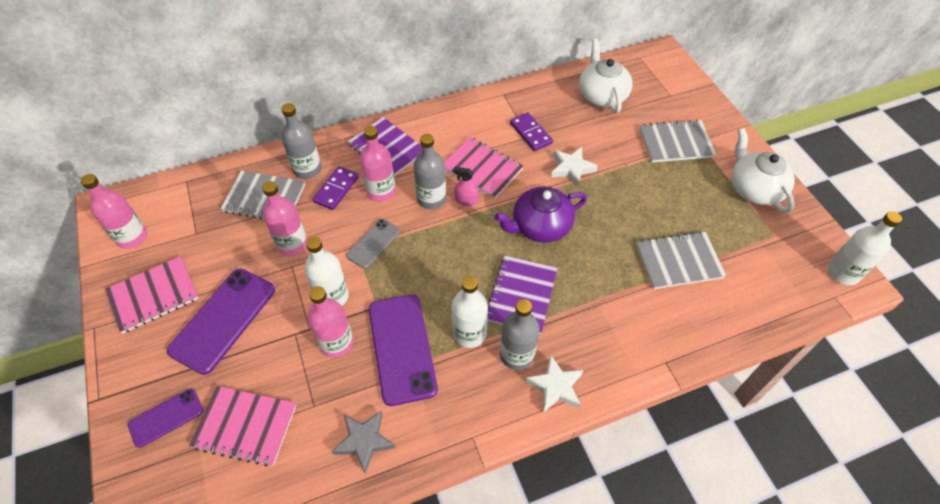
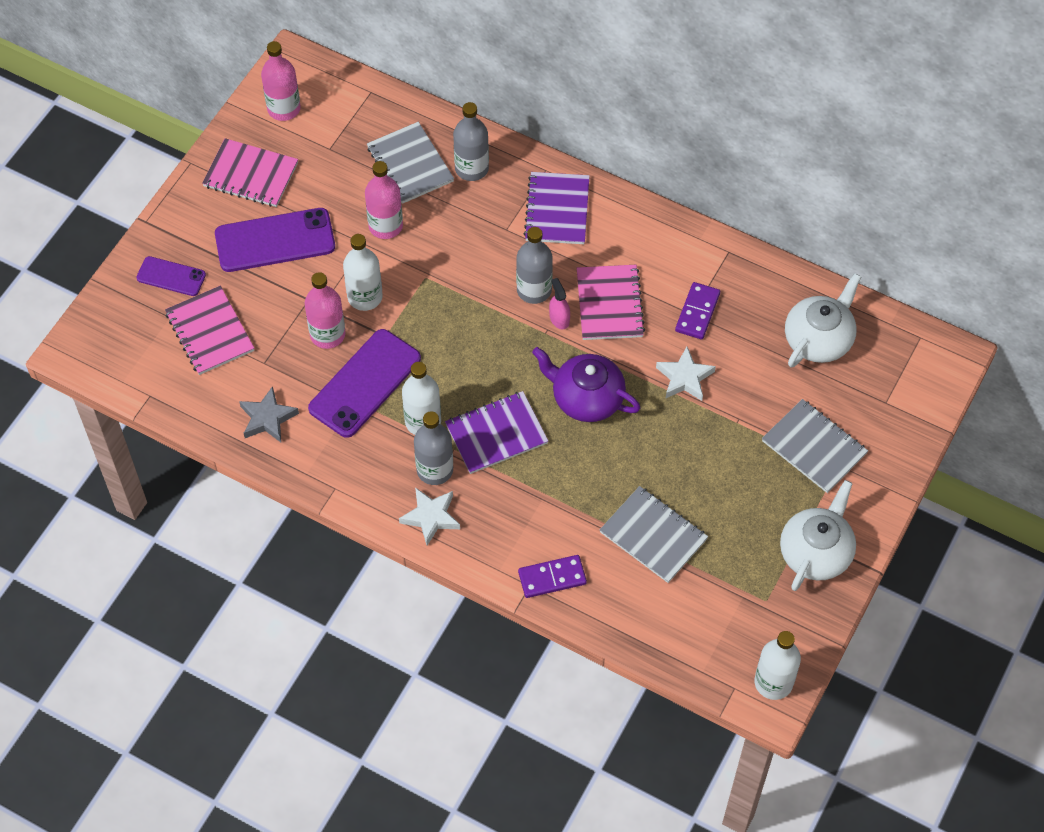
camera: 50 degrees right, 5 degrees up
purple domino [313,166,359,210] -> purple domino moved to [518,555,587,598]
grey phone [346,219,400,269] -> none
pink bottle [360,126,396,201] -> none

